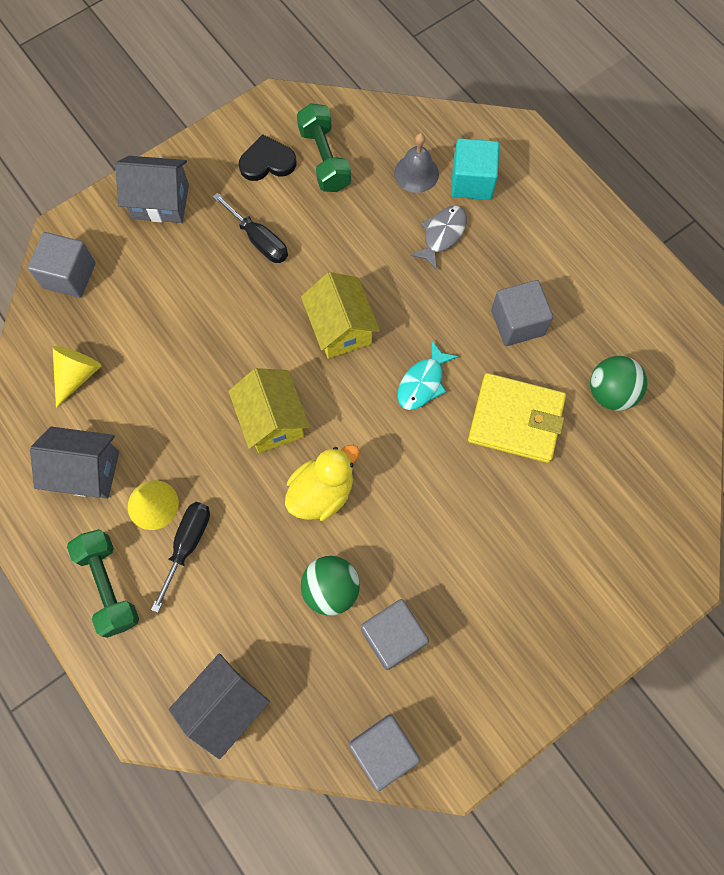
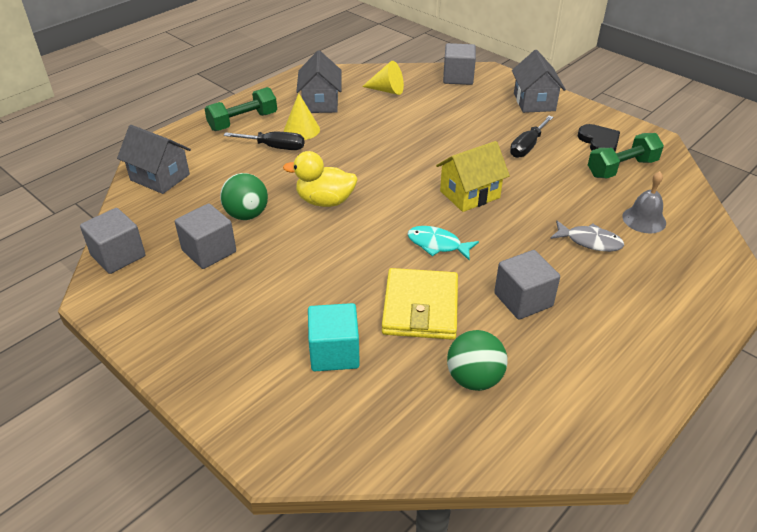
camera: 80 degrees right, 30 degrees down
yellow house [228,368,310,453] -> none
yellow duck [285,445,360,521] -> yellow duck turned 150 degrees clockwise [283,151,358,207]
turquoise cube [451,139,499,200] -> turquoise cube moved to [308,303,360,371]

